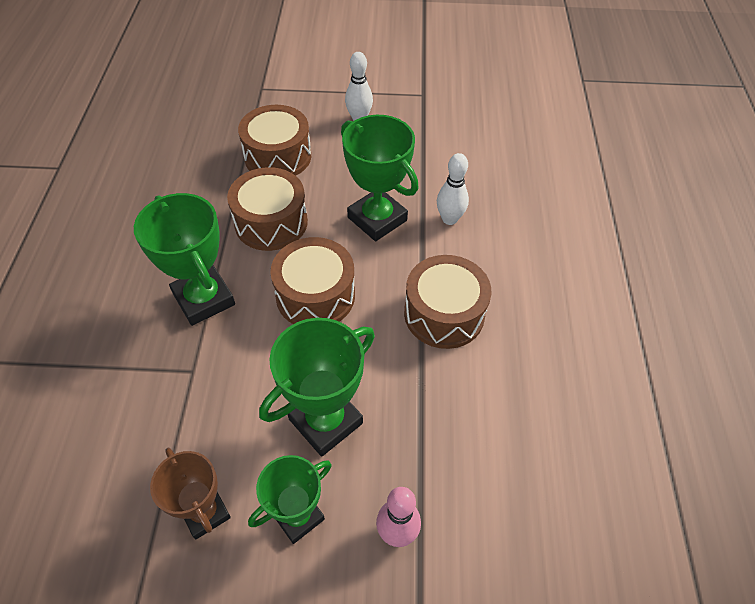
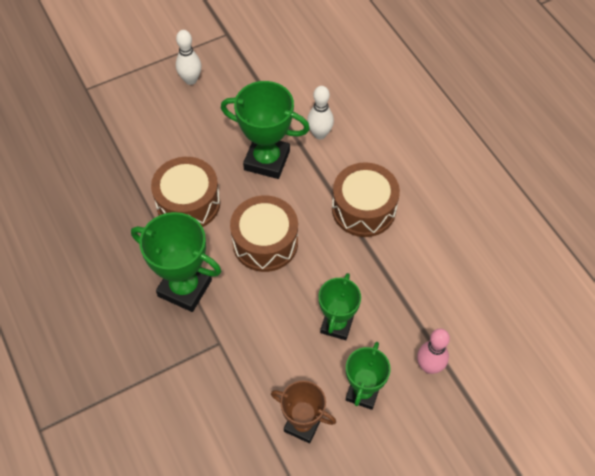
camera: 30 degrees left, 5 degrees up
brown drum [238,105,311,176] -> none
green trophy [259,318,375,457] -> green trophy [318,273,361,340], size x0.66

